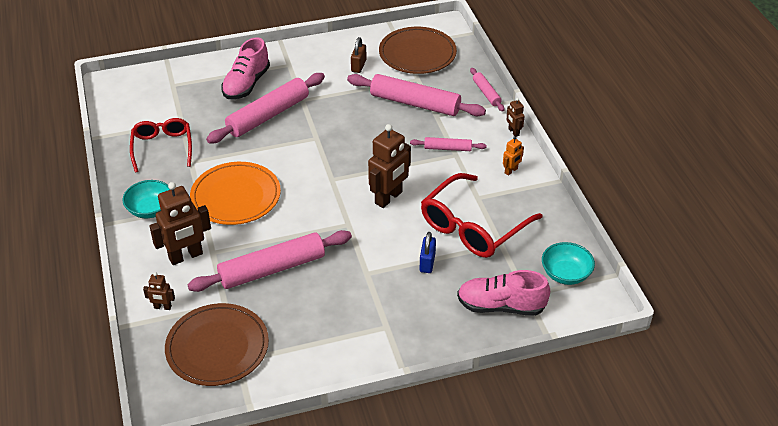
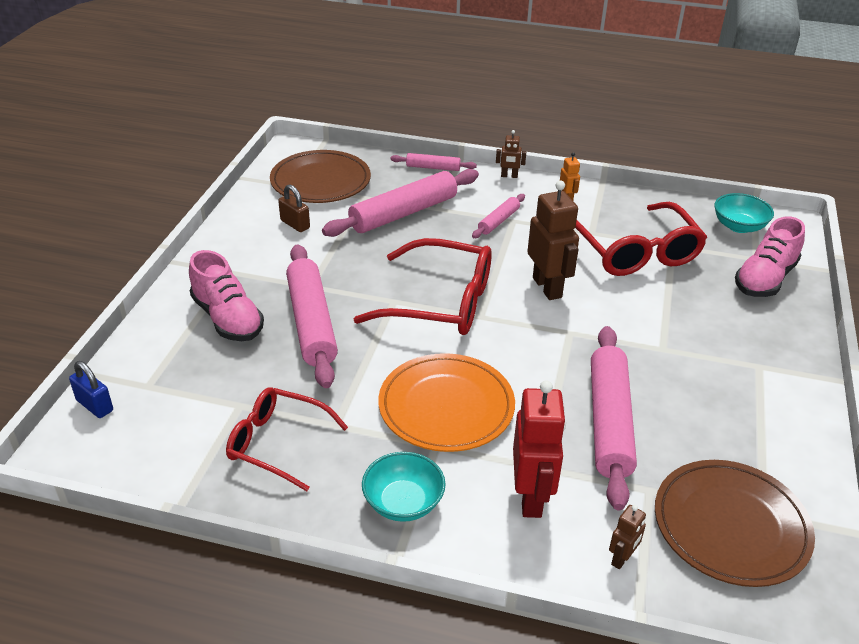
camera: 60 degrees left, 5 degrees down
brown robot [149,182,211,265] -> red robot [513,380,566,518]
blue padlock [420,232,436,273] -> blue padlock moved to [69,361,113,418]
none -> red glasses [354,238,492,335]

